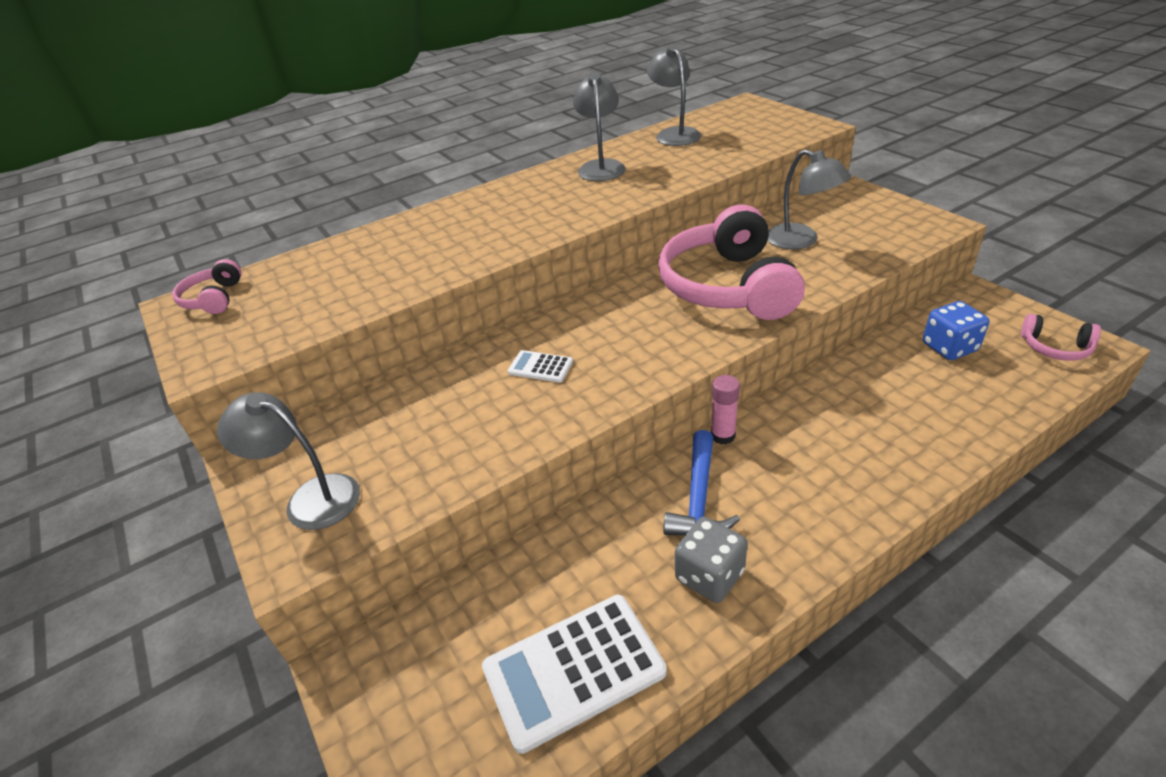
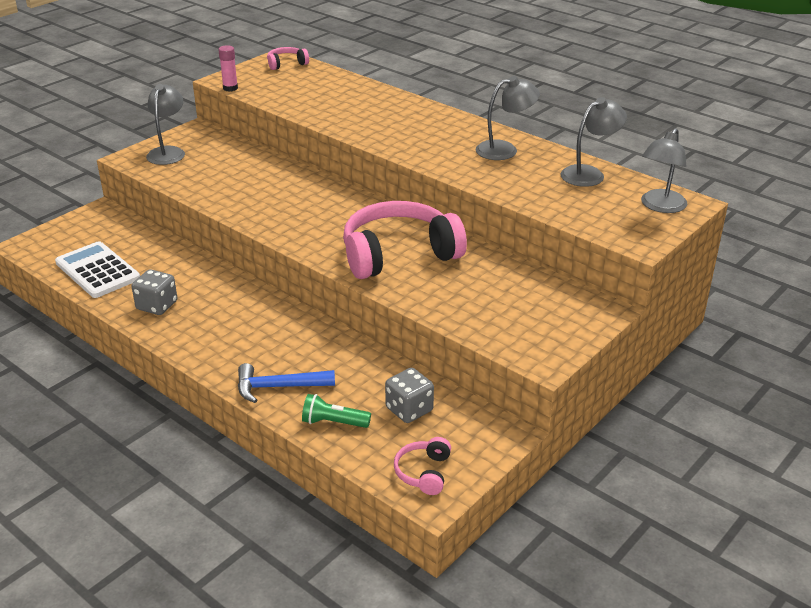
camera: 70 degrees right, 5 degrees down
white calculator [508,350,573,383] -> none
blue hammer [663,430,740,535] -> blue hammer moved to [238,363,335,403]
pink glue stick [711,375,740,444] -> pink glue stick moved to [218,45,238,92]
grey lamp [768,149,851,249] -> grey lamp moved to [641,128,687,213]
blue dice [923,301,990,360] -> grey dice [385,368,434,423]
none -> green flashlight [302,394,371,428]

